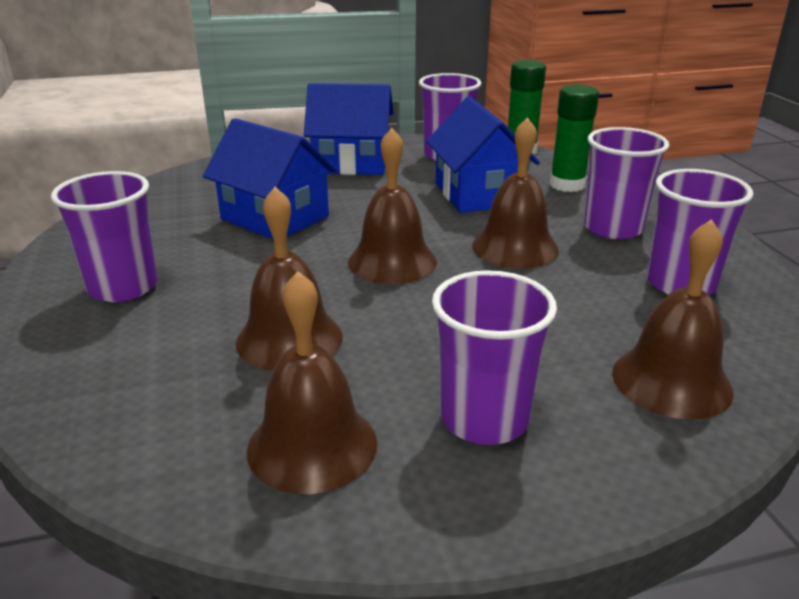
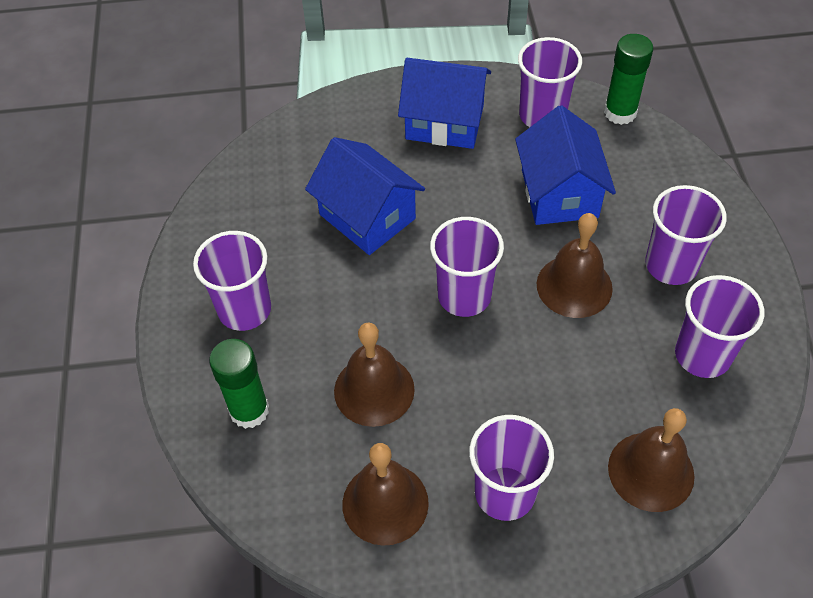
camera: 10 degrees right, 25 degrees up
brown bell [348,128,437,284] -> purple cup [430,217,504,317]
green glue stick [550,84,599,192] -> green glue stick moved to [209,339,269,429]

